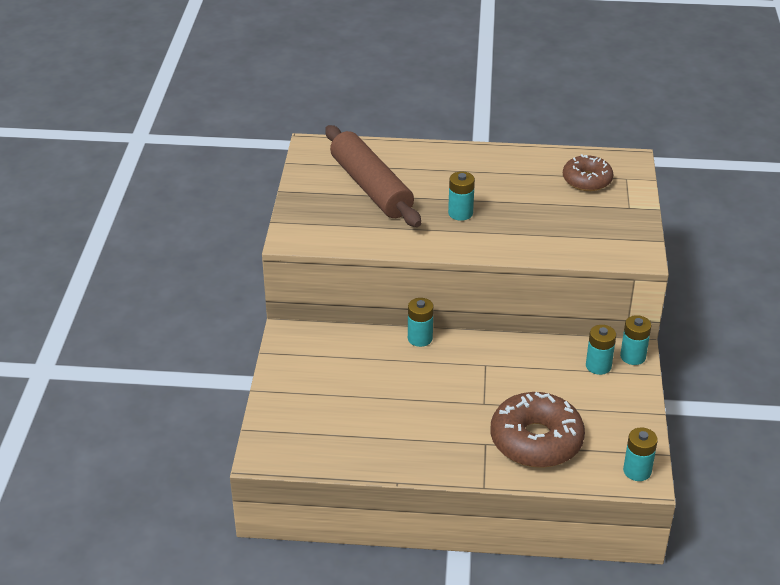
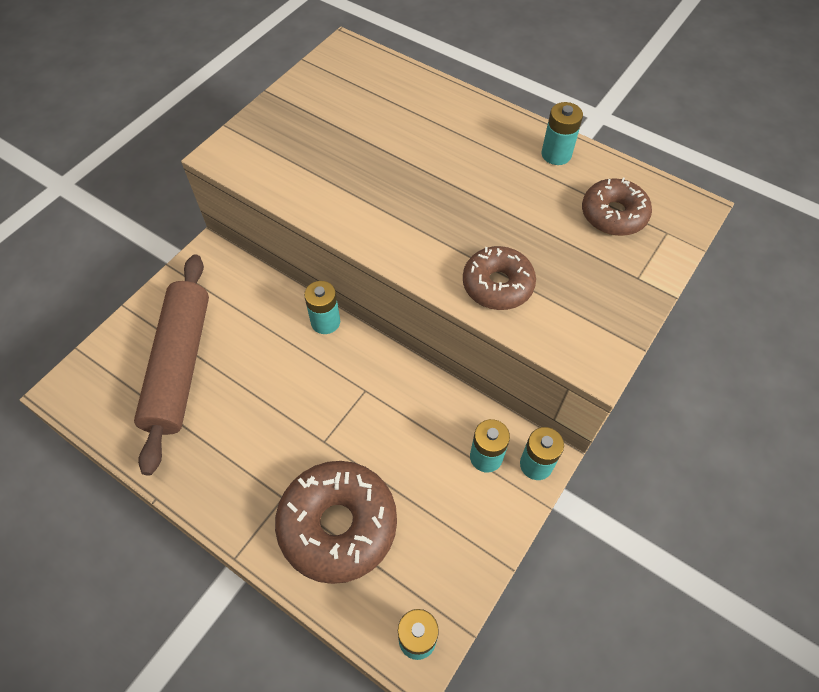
camera: 30 degrees right, 20 degrees up
brown rolling pin [325,125,421,227] -> brown rolling pin moved to [134,254,209,476]
turquoise battery [448,171,475,221] -> turquoise battery moved to [541,102,583,165]
none -> brown donut [463,246,536,310]

